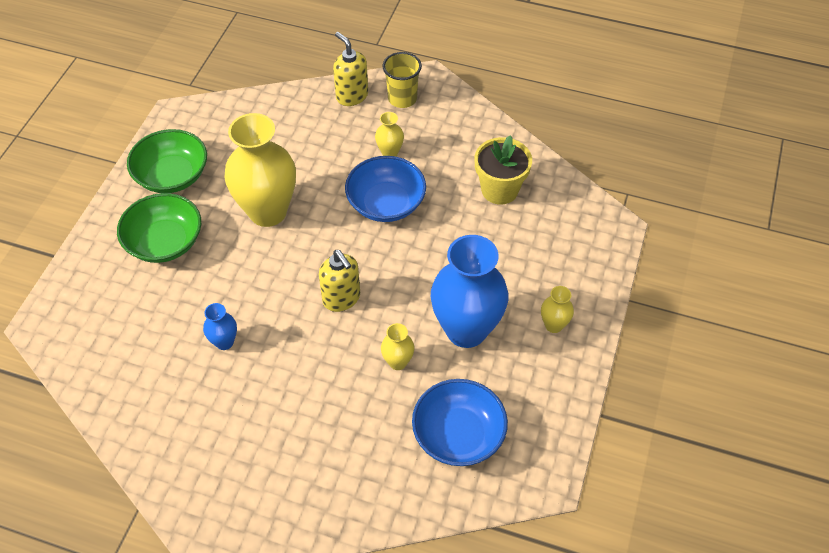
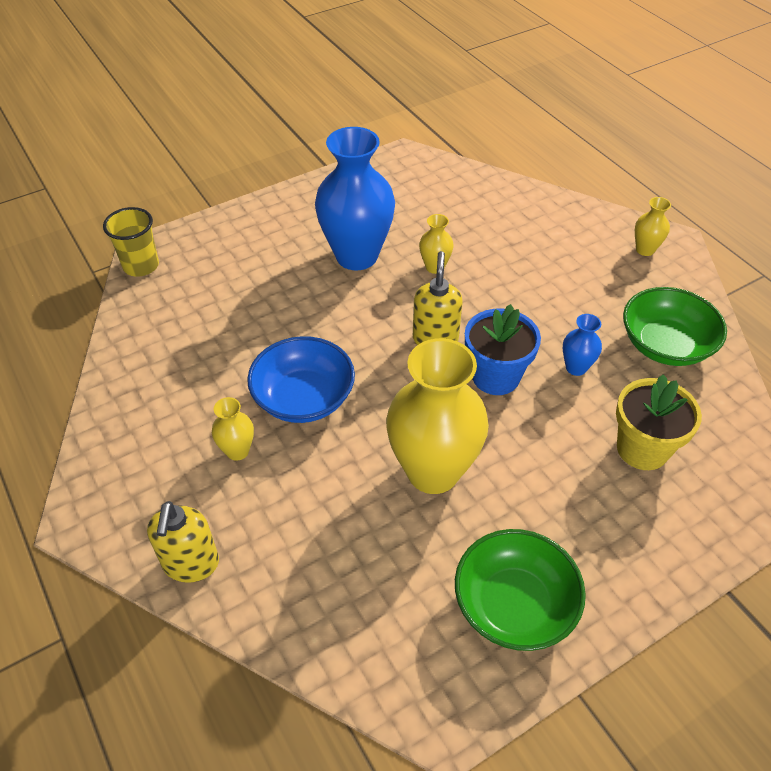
camera: 140 degrees left, 5 degrees down
green bowl [117,193,201,263] -> green bowl moved to [623,287,727,366]
yellow cup [382,52,422,108] -> yellow cup moved to [103,207,159,276]
blue bowl [412,379,508,466] -> none
yellow flower pot [475,135,532,205] -> yellow flower pot moved to [616,374,702,470]
yellow vase [541,286,574,333] -> yellow vase moved to [635,197,671,256]
none -> blue flower pot [465,304,541,395]

